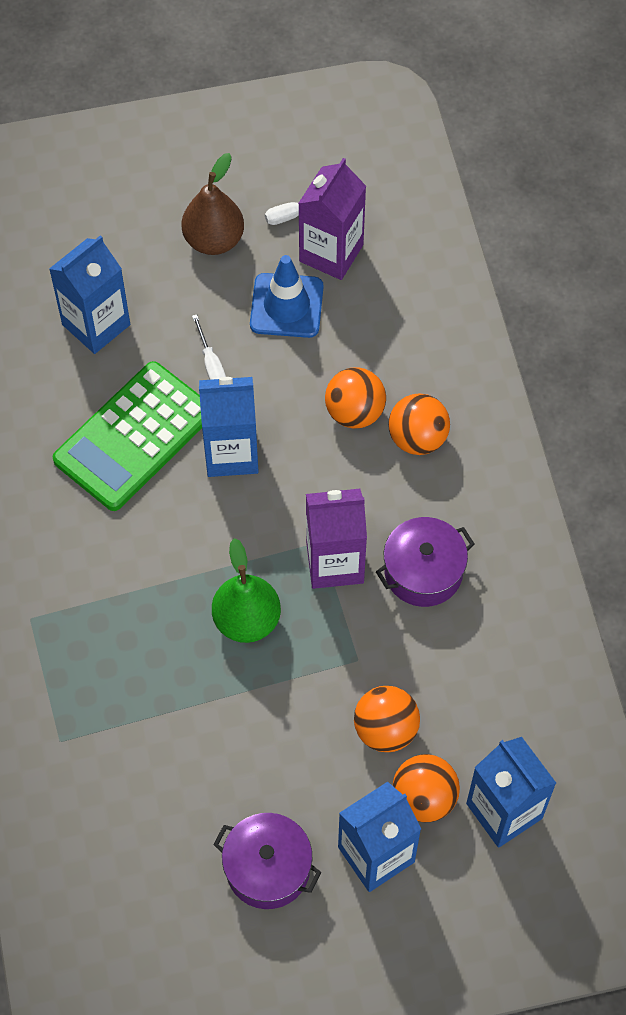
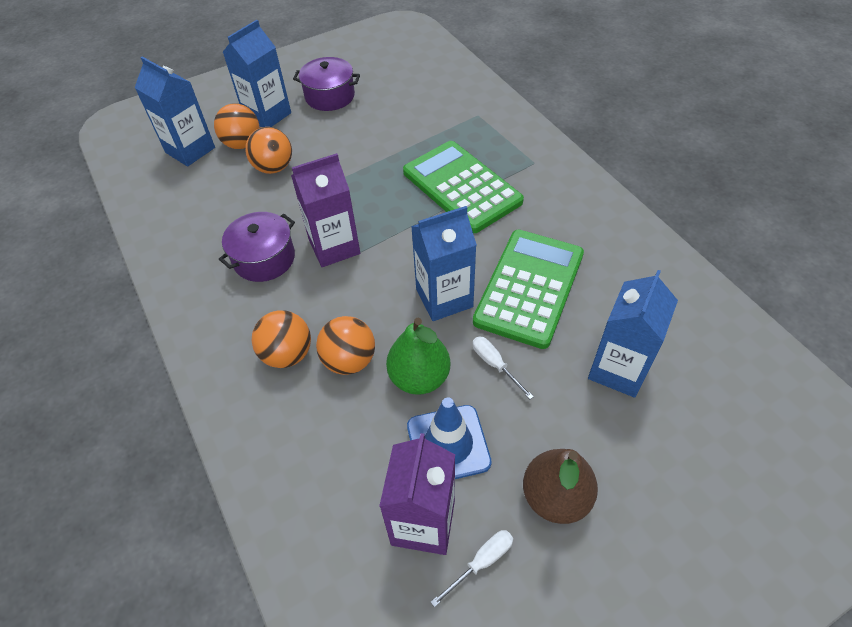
camera: 165 degrees right, 10 degrees down
green pear [212,538,281,643] -> green pear moved to [386,318,450,395]
none -> green calculator [403,141,524,233]

